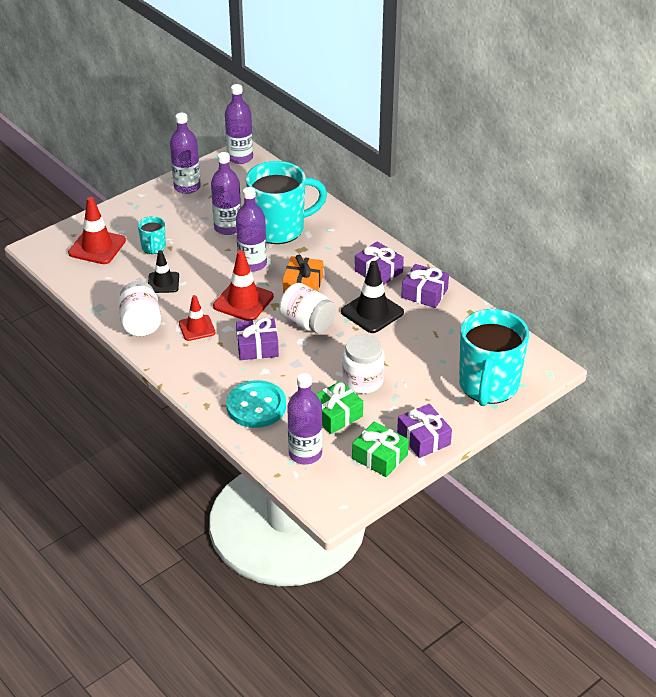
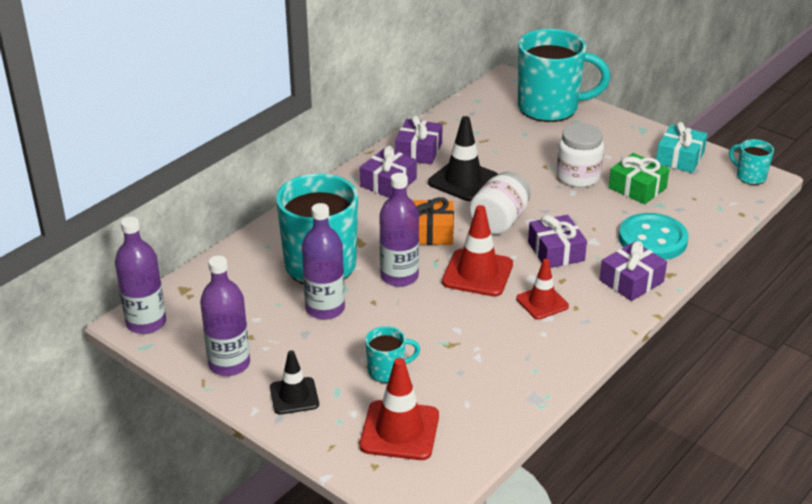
camera: 100 degrees left, 5 degrees down
white jar [118,281,161,336] -> none
black traffic cone [148,250,179,293] -> black traffic cone moved to [270,350,319,414]
purple bottle [287,373,322,464] -> none
green gift [352,421,409,477] -> turquoise gift [656,122,707,173]
purple gift [397,404,452,458] -> purple gift moved to [599,241,667,301]
none -> turquoise mug [729,139,774,185]

